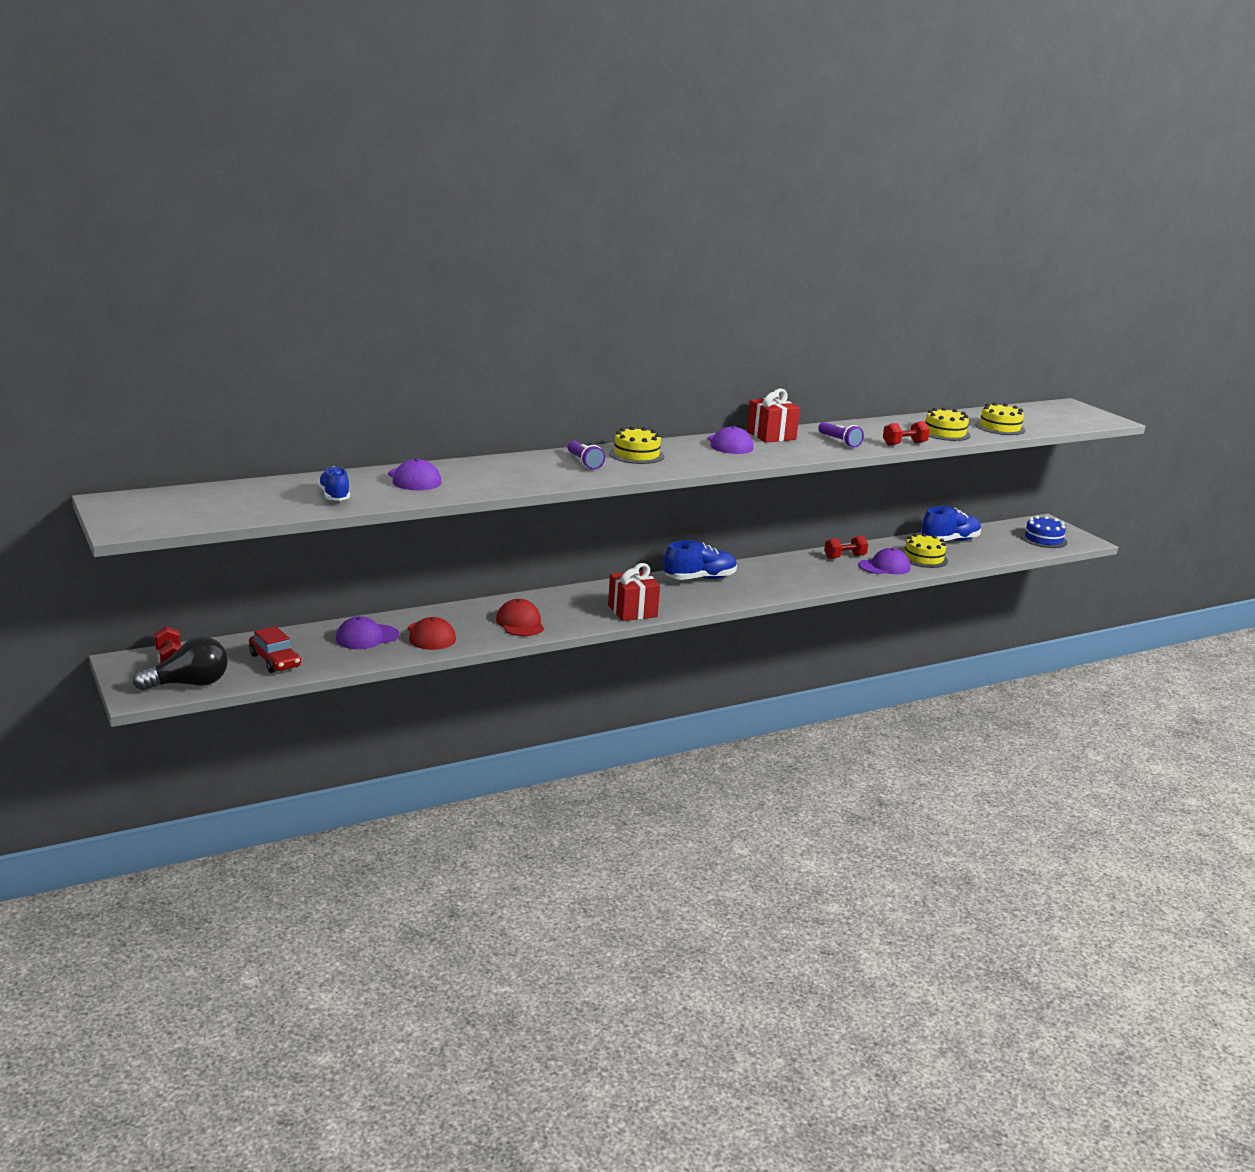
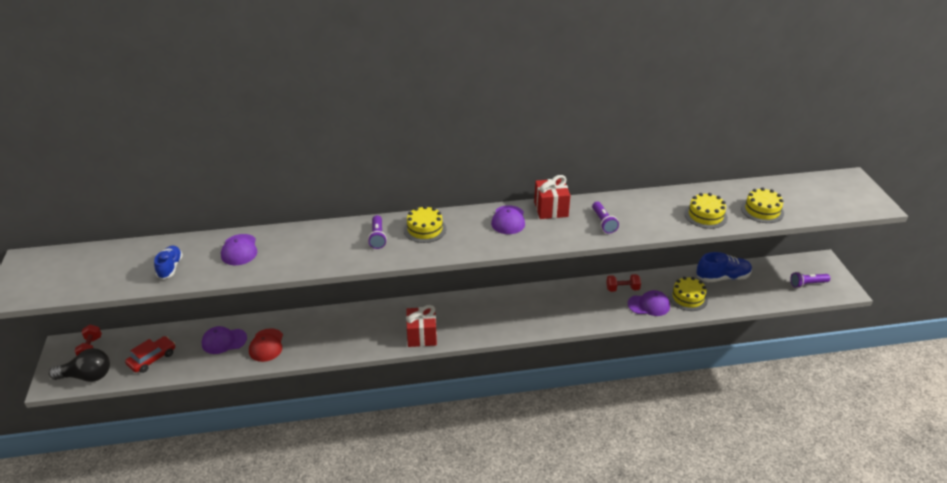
camera: 20 degrees right, 15 degrees up
red car [249,626,301,673] -> red car turned 120 degrees counterclockwise [125,336,175,373]
red cap [496,599,544,636] -> none
blue shoe [664,540,737,580] -> none
red dumbbell [883,421,930,446] -> none
blue cake [1020,516,1067,548] -> purple flashlight [790,272,830,288]

